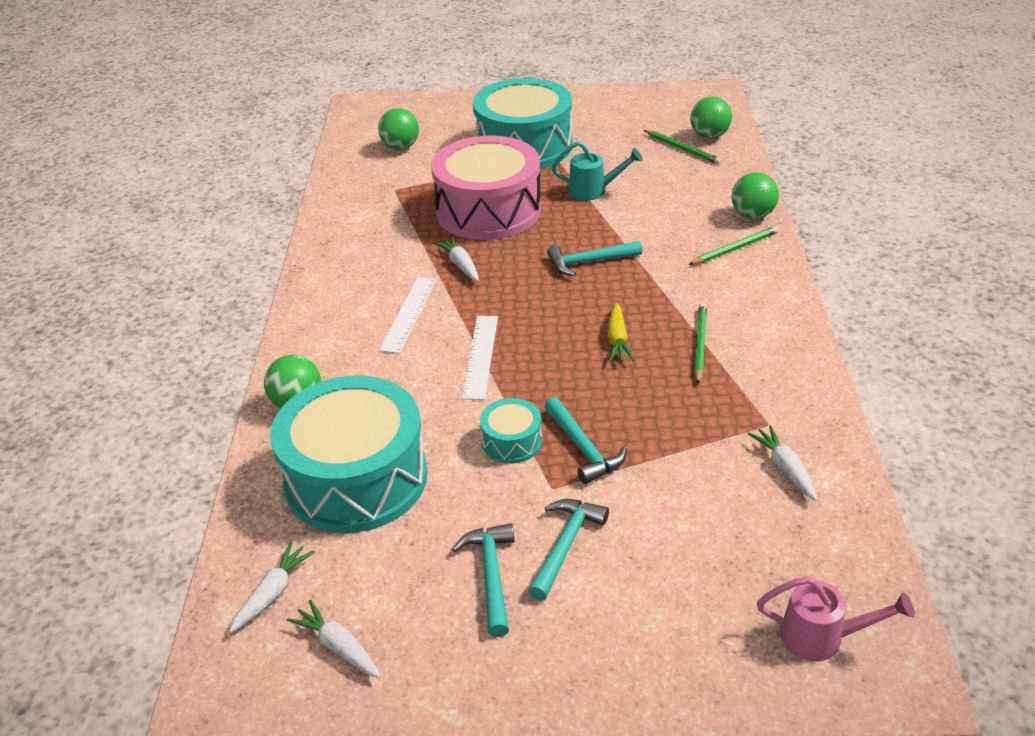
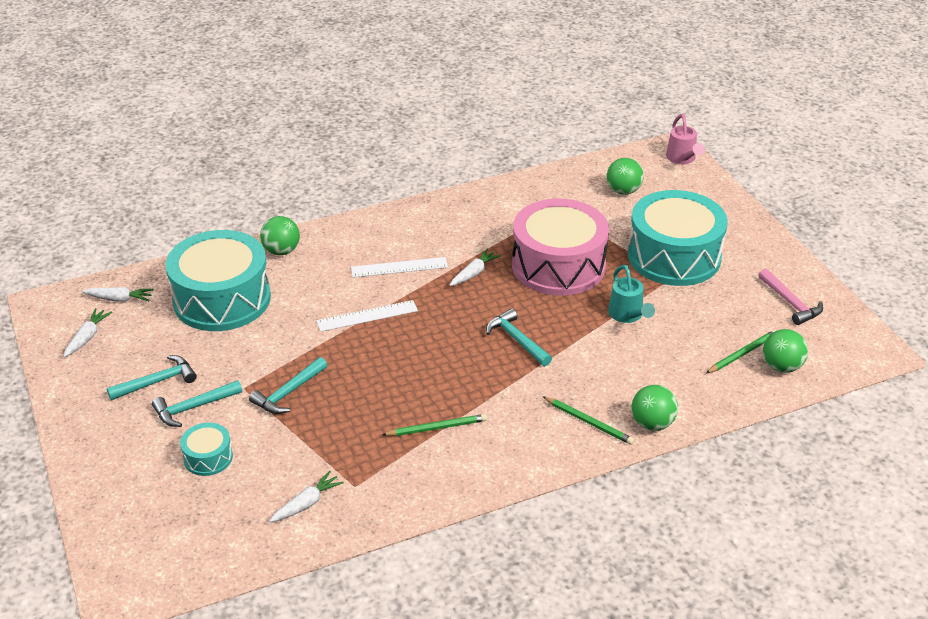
camera: 65 degrees right, 0 degrees up
turquoise drum [480,398,542,464] -> turquoise drum moved to [180,423,233,476]
turquoise hammer [528,499,609,601] -> turquoise hammer turned 150 degrees clockwise [152,380,242,427]
yellow carrot [607,303,634,362] -> none
green pencil [644,130,721,164] -> green pencil turned 150 degrees counterclockwise [706,330,776,374]
pink watering can [757,576,915,662] -> pink watering can moved to [666,114,705,164]
none -> pink hammer [758,268,823,325]

